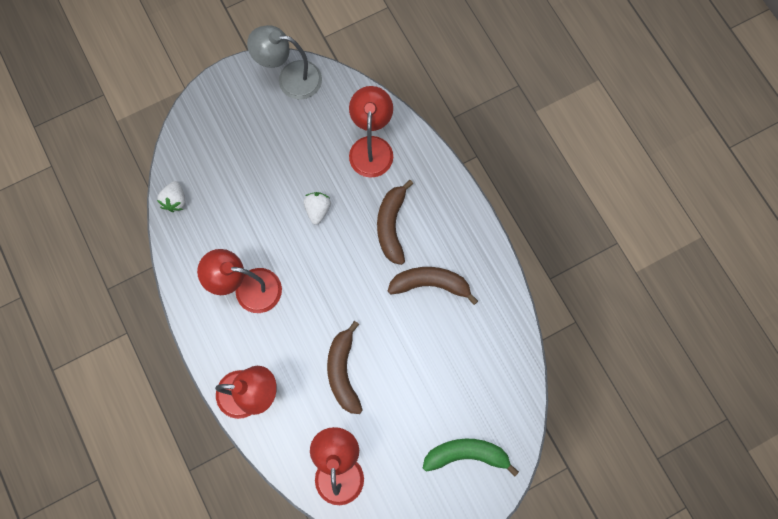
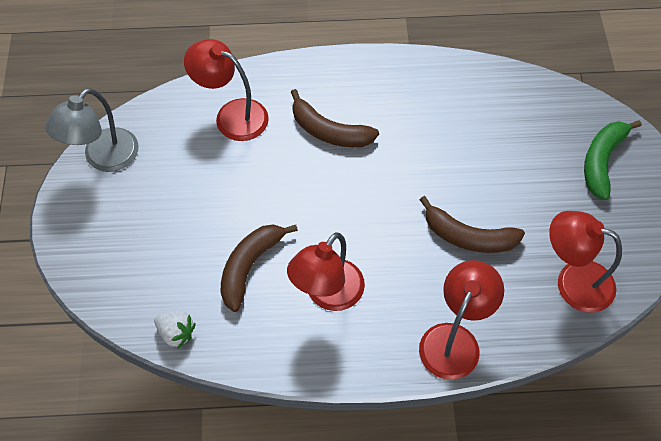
camera: 65 degrees left, 15 degrees down
white strawberry [304,192,331,225] -> none
brown banana [388,267,478,305] -> brown banana moved to [221,224,298,312]

